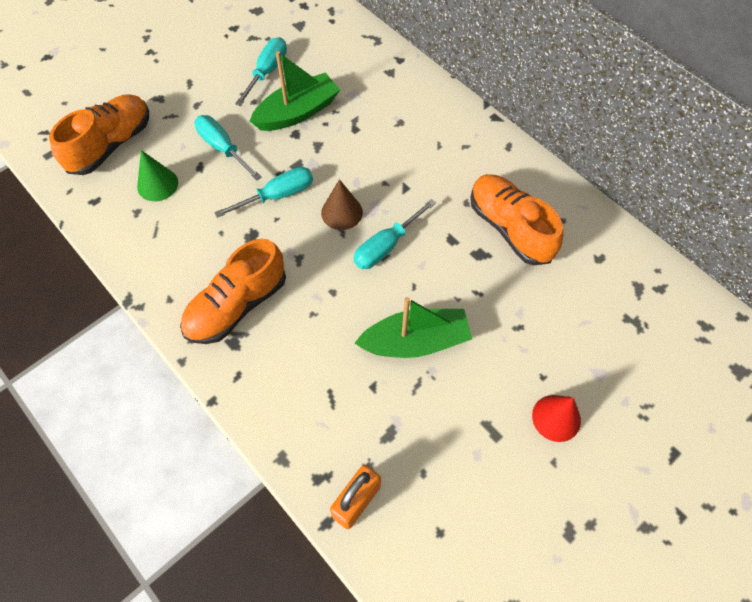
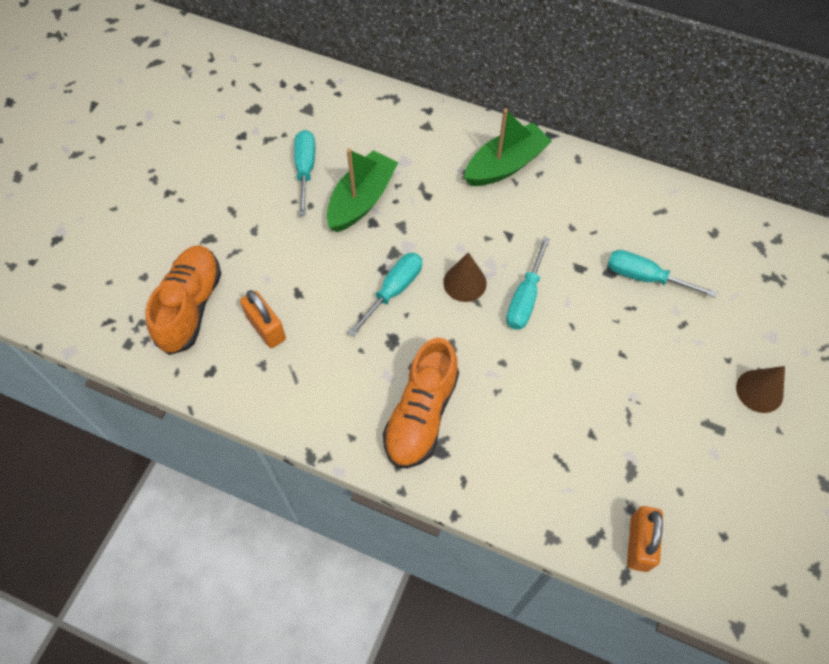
camera: 25 degrees left, 0 degrees up
green cone [137,150,178,201] -> orange padlock [240,290,286,348]
turquoise screwdriver [194,115,262,181] -> turquoise screwdriver moved to [608,250,717,298]
green boat [354,297,472,358] -> green boat moved to [464,108,552,186]
orange shoe [470,174,563,266] -> none
red cone [532,395,581,442] -> brown cone [736,366,785,413]

